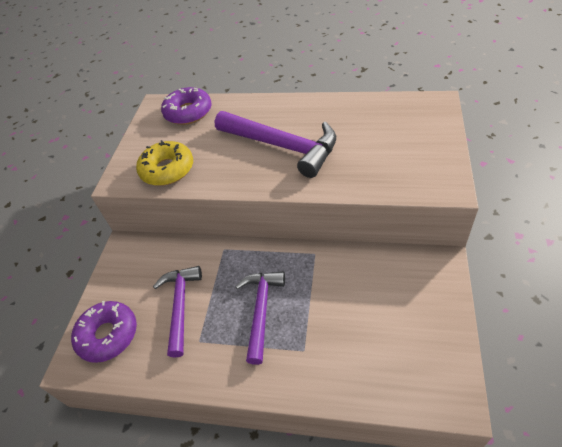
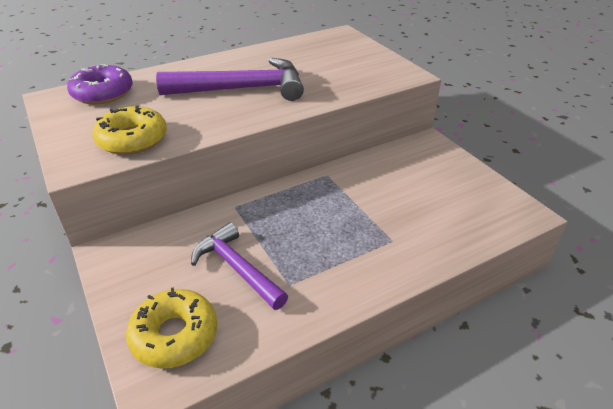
camera: 45 degrees left, 10 degrees down
purple donut [71,301,137,363] -> yellow donut [126,287,217,368]
purple hammer [235,272,285,365] -> none

